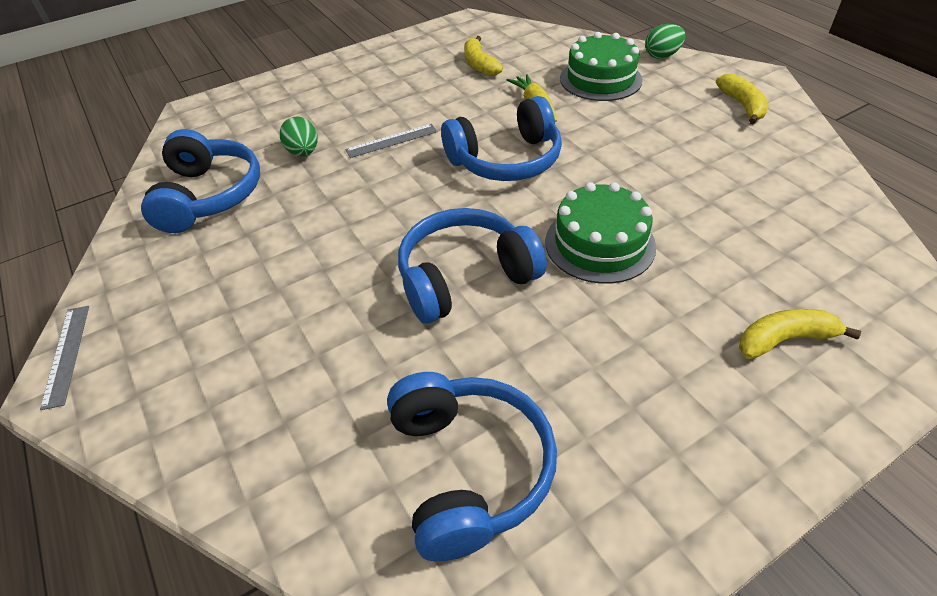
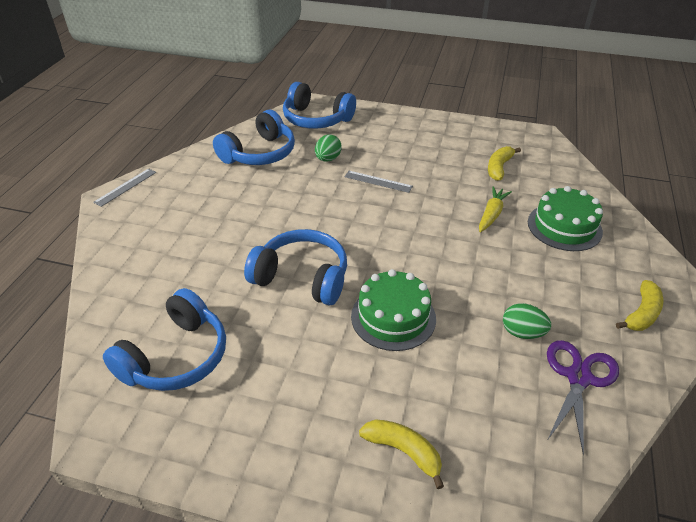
camera: 45 degrees right, 5 degrees down
blue headphones [441,96,562,181] -> blue headphones moved to [283,82,356,129]
green egg [645,24,685,59] -> green egg moved to [503,303,551,339]
none -> purple scissors [547,340,619,455]

